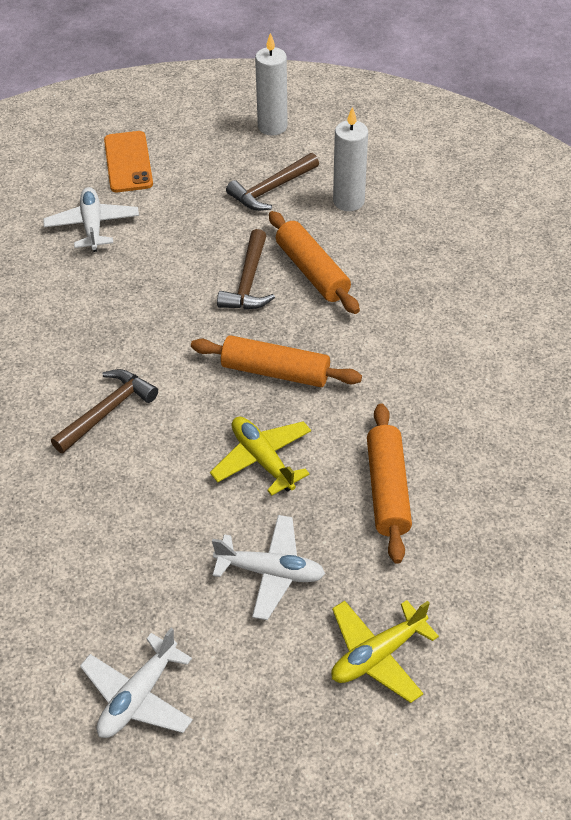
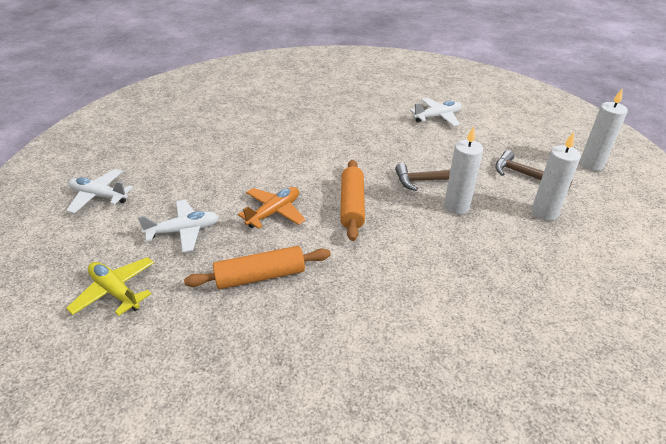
camera: 75 degrees right, 10 degrees down
brown hammer [51,369,158,453] -> none
orange phone [104,131,153,192] -> none
yellow plane [210,417,311,496] -> orange plane [238,187,306,229]
white plane [212,515,325,620] -> white plane turned 105 degrees counterclockwise [137,200,219,253]
orange rolling pin [269,211,360,314] -> white candle [444,126,483,214]

